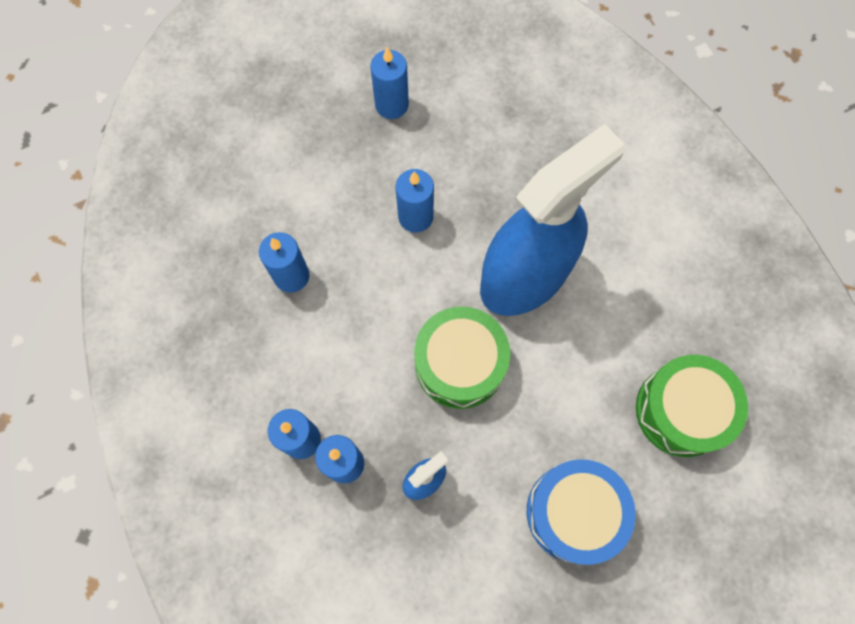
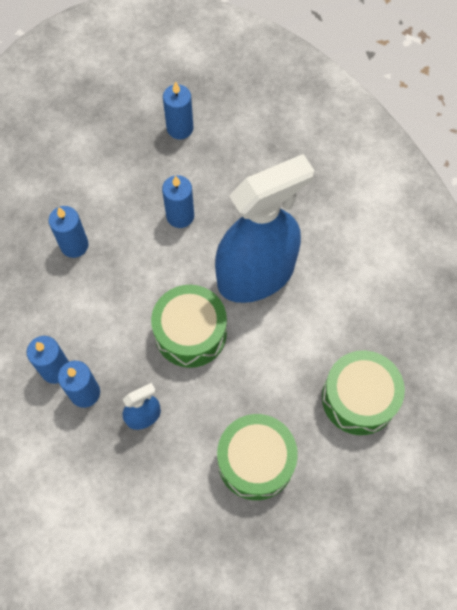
camera: 10 degrees right, 5 degrees down
blue drum [527,459,636,565] -> green drum [217,414,298,500]

